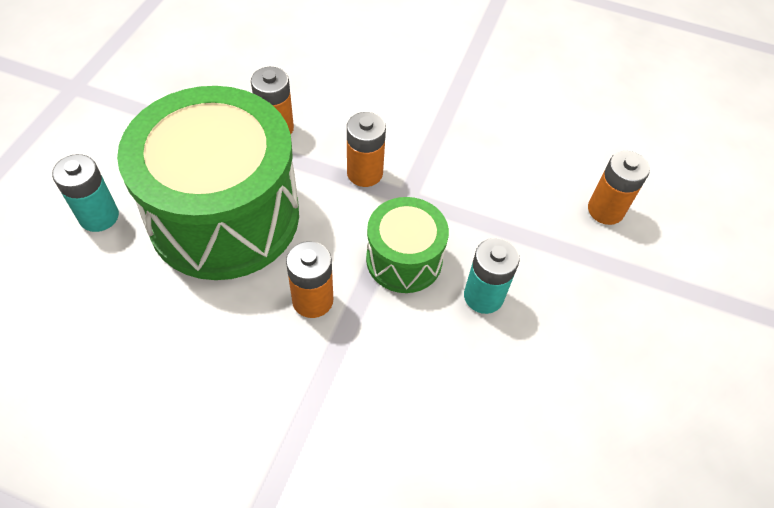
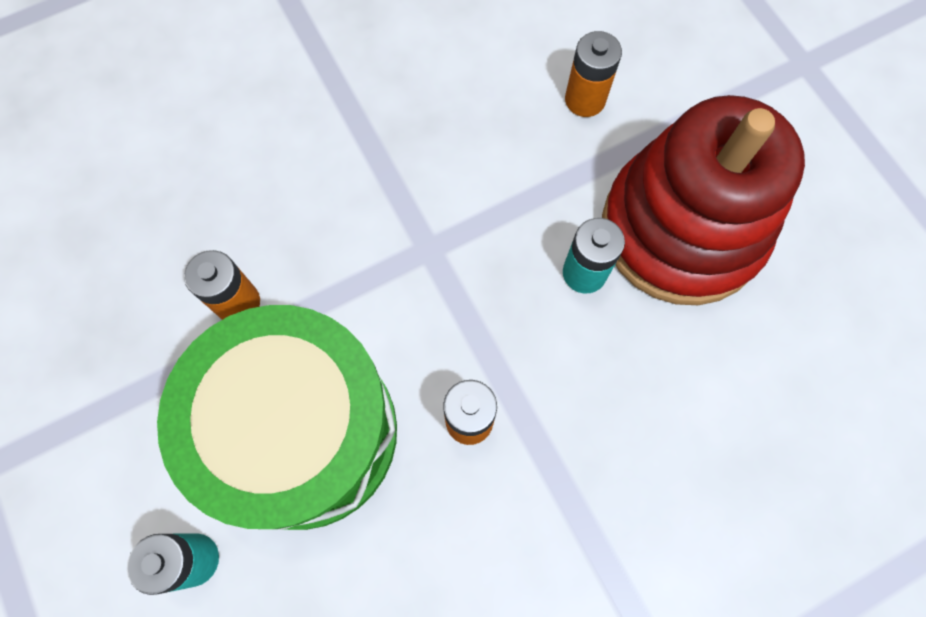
camera: 45 degrees left, 15 degrees up
orange battery [347,112,386,187] -> none
green drum [366,197,449,293] -> none
none -> red stacking toy [602,95,805,305]

